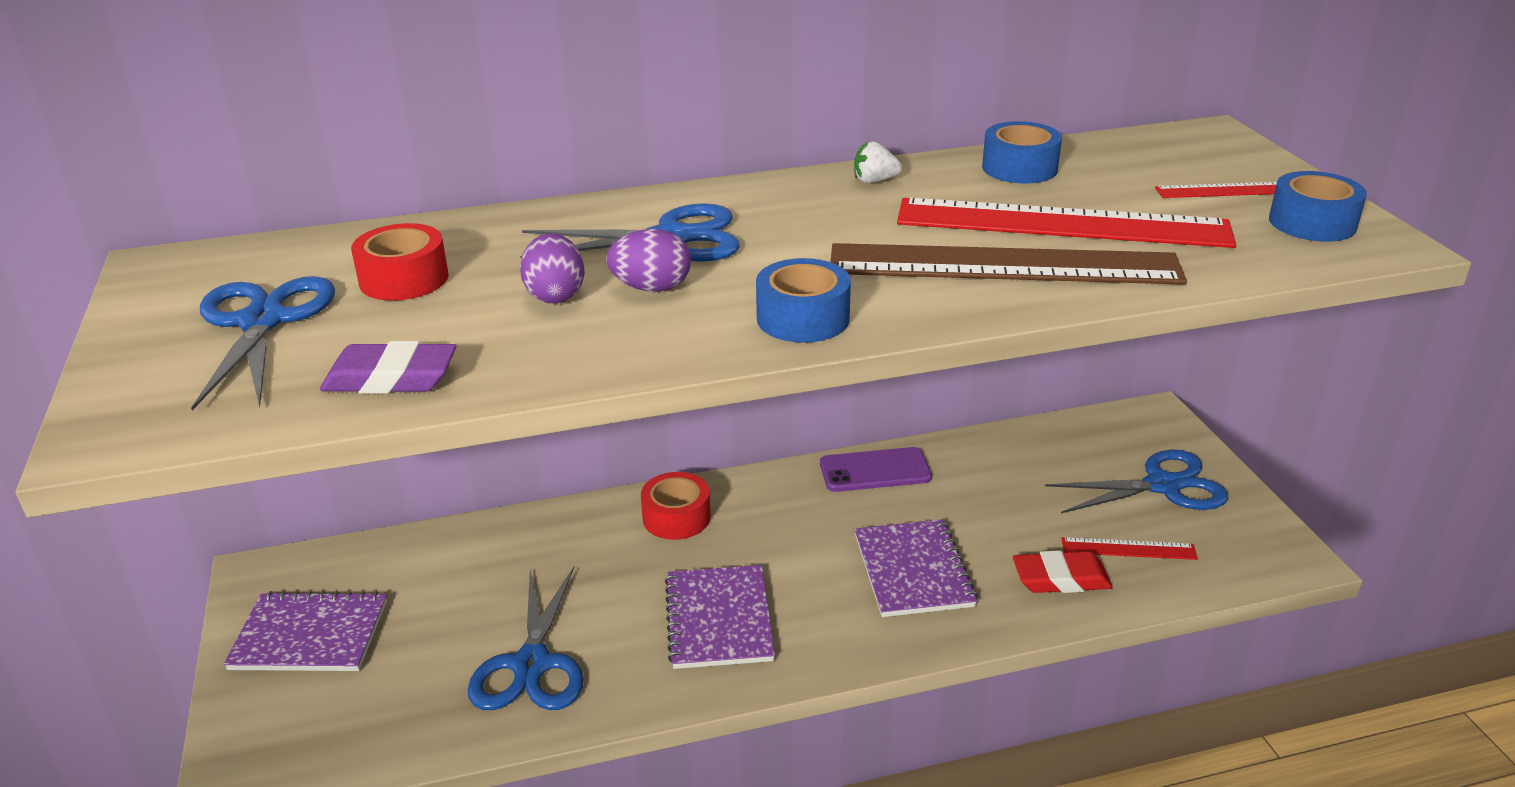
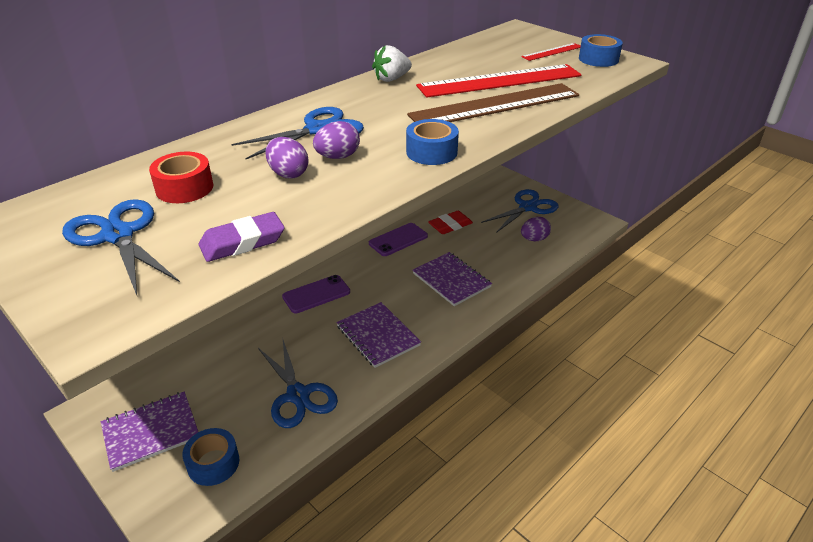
camera: 30 degrees left, 5 degrees up
red tape [641,472,710,540] -> purple phone [282,275,350,314]
white strawberry [854,142,902,183] -> white strawberry [372,45,412,82], size x1.51
blue tape [982,121,1062,183] -> blue tape moved to [182,428,239,486]
red eraser [1013,550,1113,593] -> red eraser moved to [428,211,473,234]
red ruler [1062,537,1198,560] -> purple egg [521,217,551,241]

